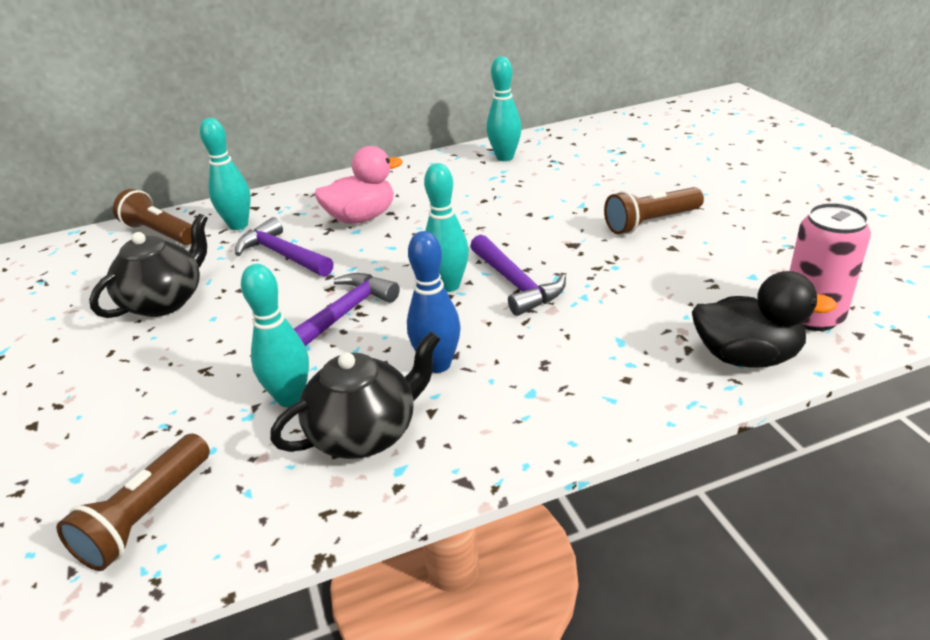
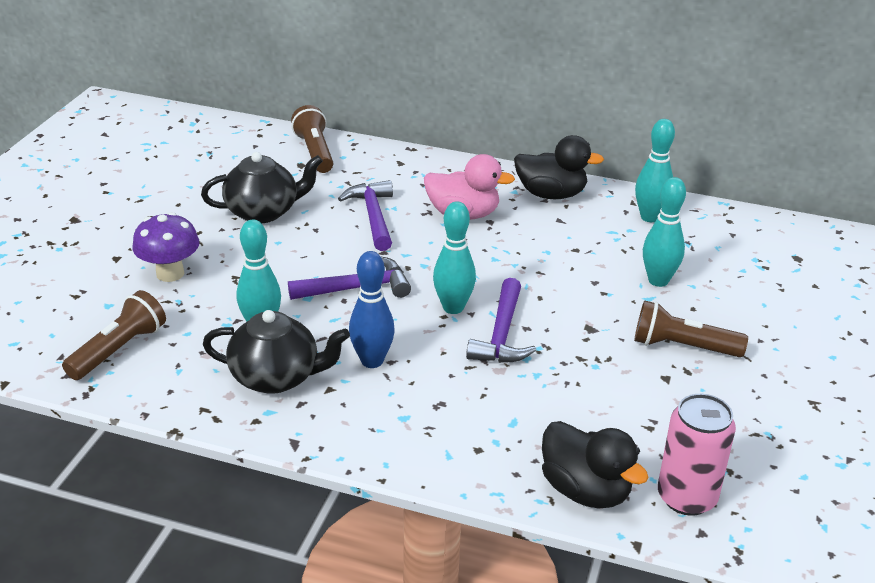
camera: 35 degrees right, 0 degrees up
brown flashlight [56,434,210,571] -> brown flashlight turned 150 degrees clockwise [62,290,166,380]
turquoise bowling pin [200,118,251,230] -> turquoise bowling pin moved to [643,177,686,287]
none -> purple mushroom [132,212,199,282]
none -> black duck [514,135,604,199]

